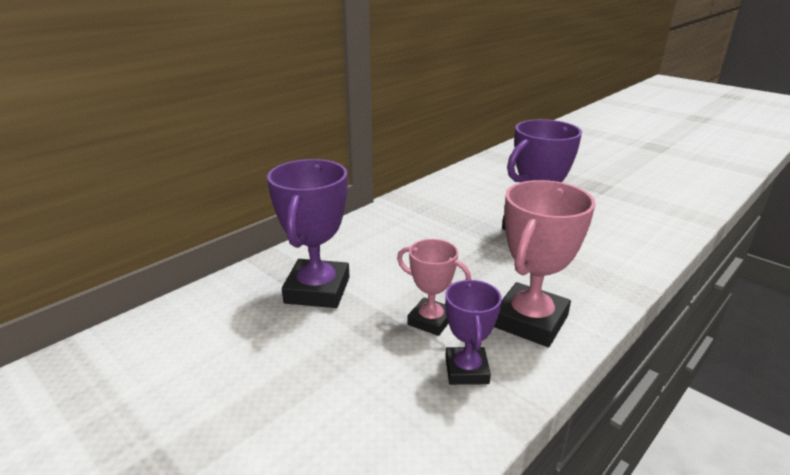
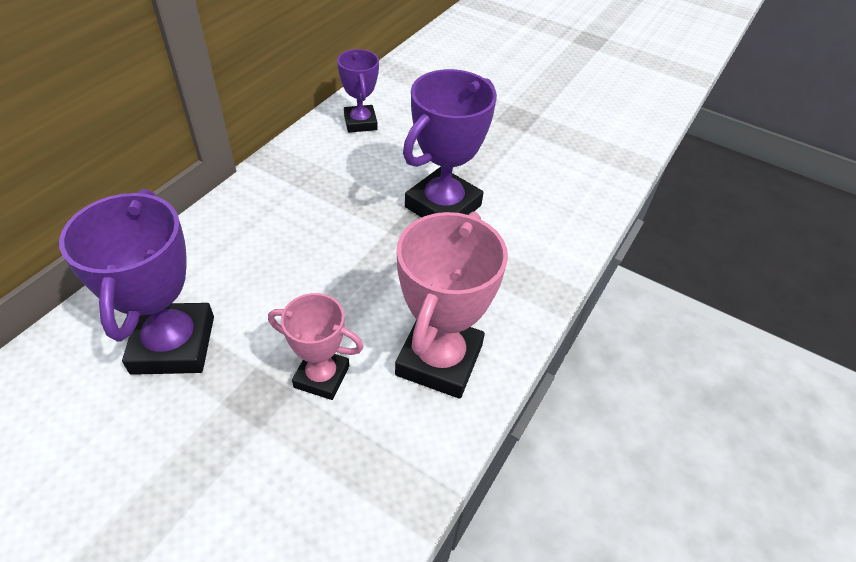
camera: 15 degrees left, 20 degrees up
purple trophy [445,279,502,385] -> purple trophy moved to [337,49,379,133]

